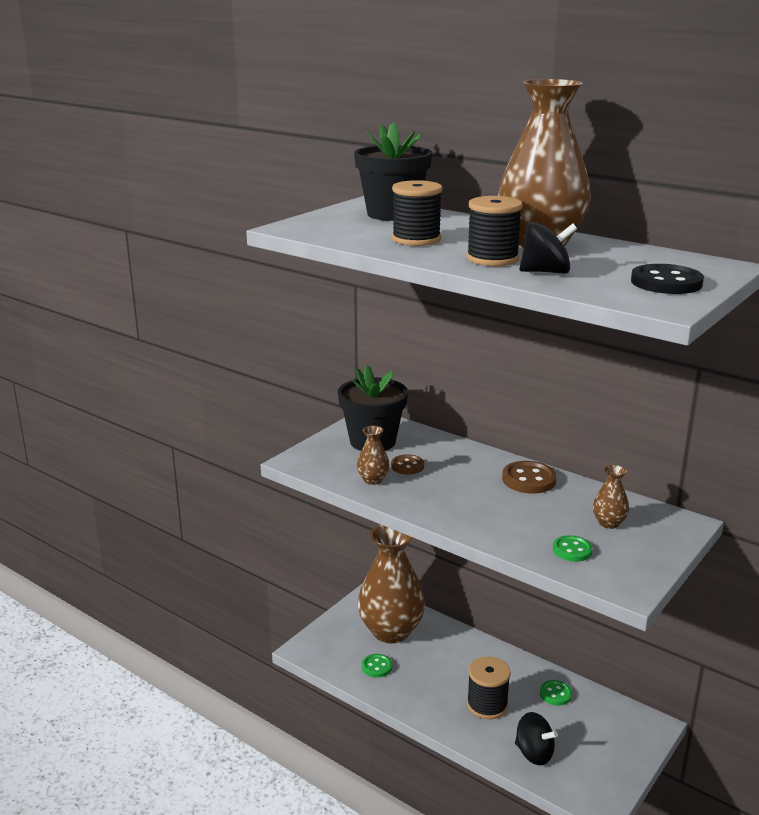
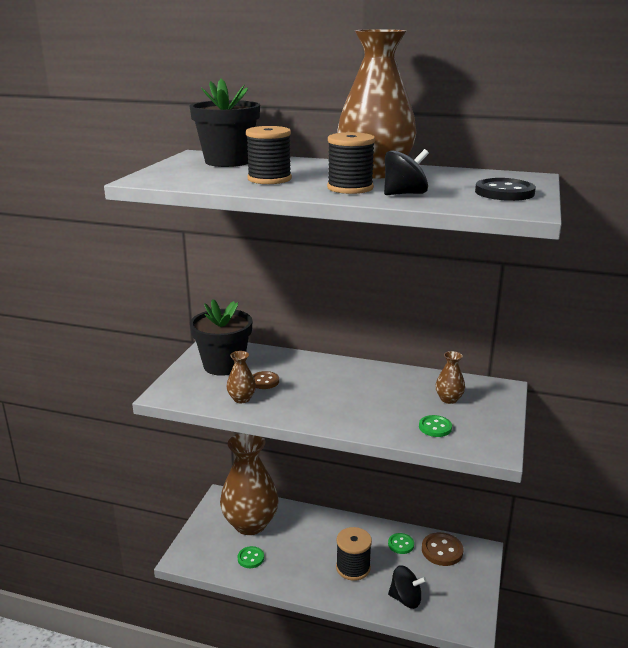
camera: 20 degrees left, 0 degrees up
brown button [502,461,557,494] -> brown button moved to [422,532,463,566]

